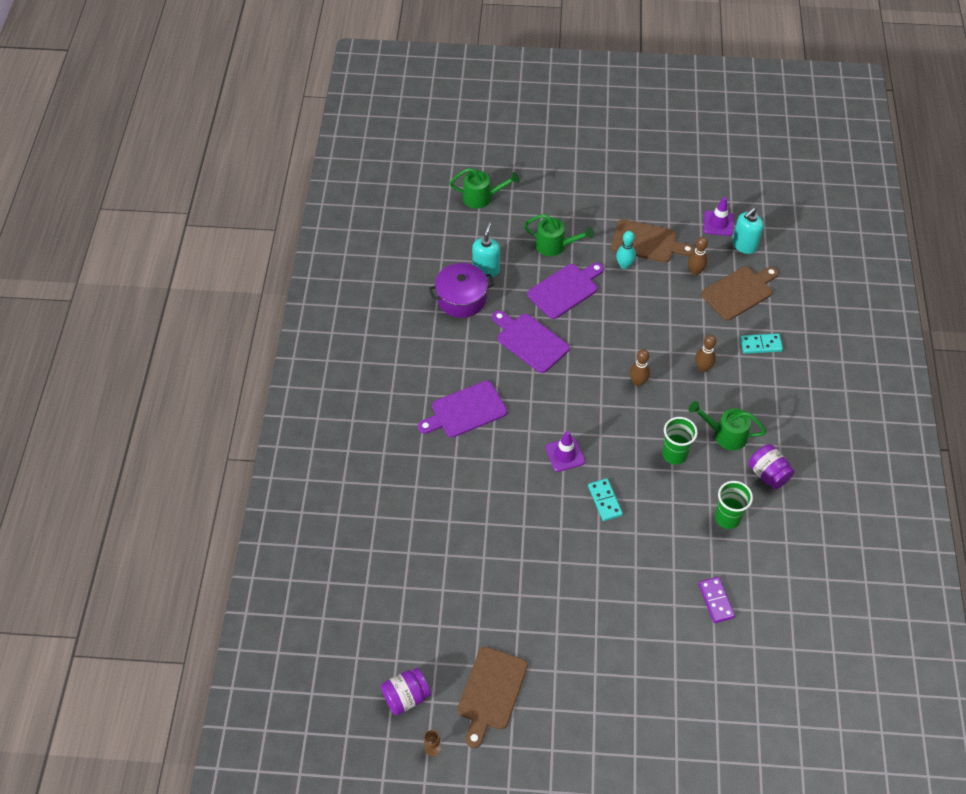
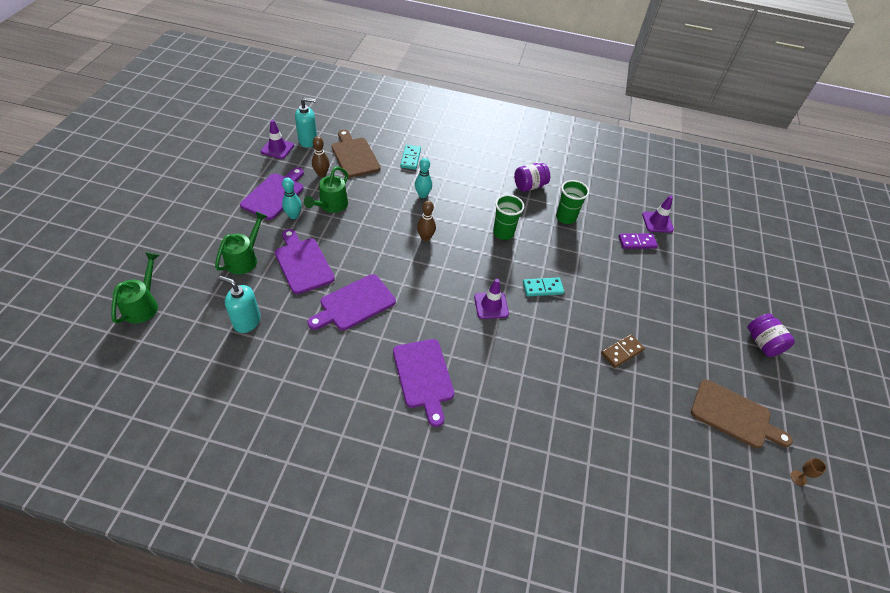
camera: 85 degrees left, 5 degrees down
purple jar [381,668,431,715] -> purple jar moved to [748,313,795,357]
purple pot [429,263,494,318] -> none
brown cutting board [611,219,695,263] -> purple cutting board [240,167,304,220]
green watering can [688,401,766,450] -> green watering can moved to [304,167,348,213]
brown bowling pin [695,335,716,372] -> turquoise bowling pin [415,158,432,198]
turquoise soap dispenser [732,208,764,254] -> turquoise soap dispenser turned 60 degrees counterclockwise [295,97,317,148]
none -> brown domino [601,334,645,368]
none -> purple traffic cone [642,196,674,233]

